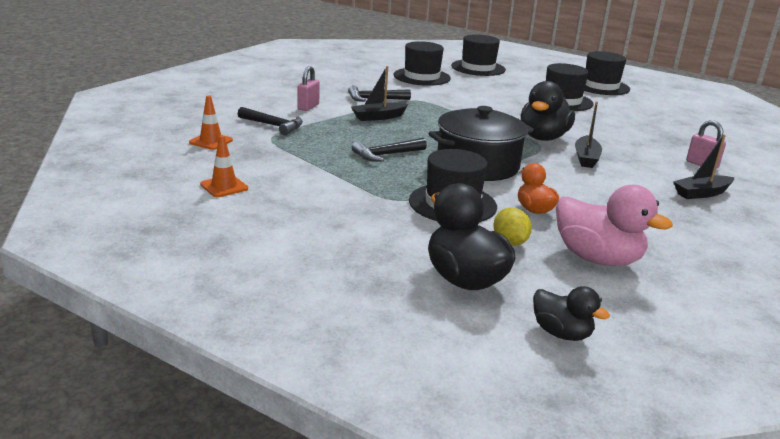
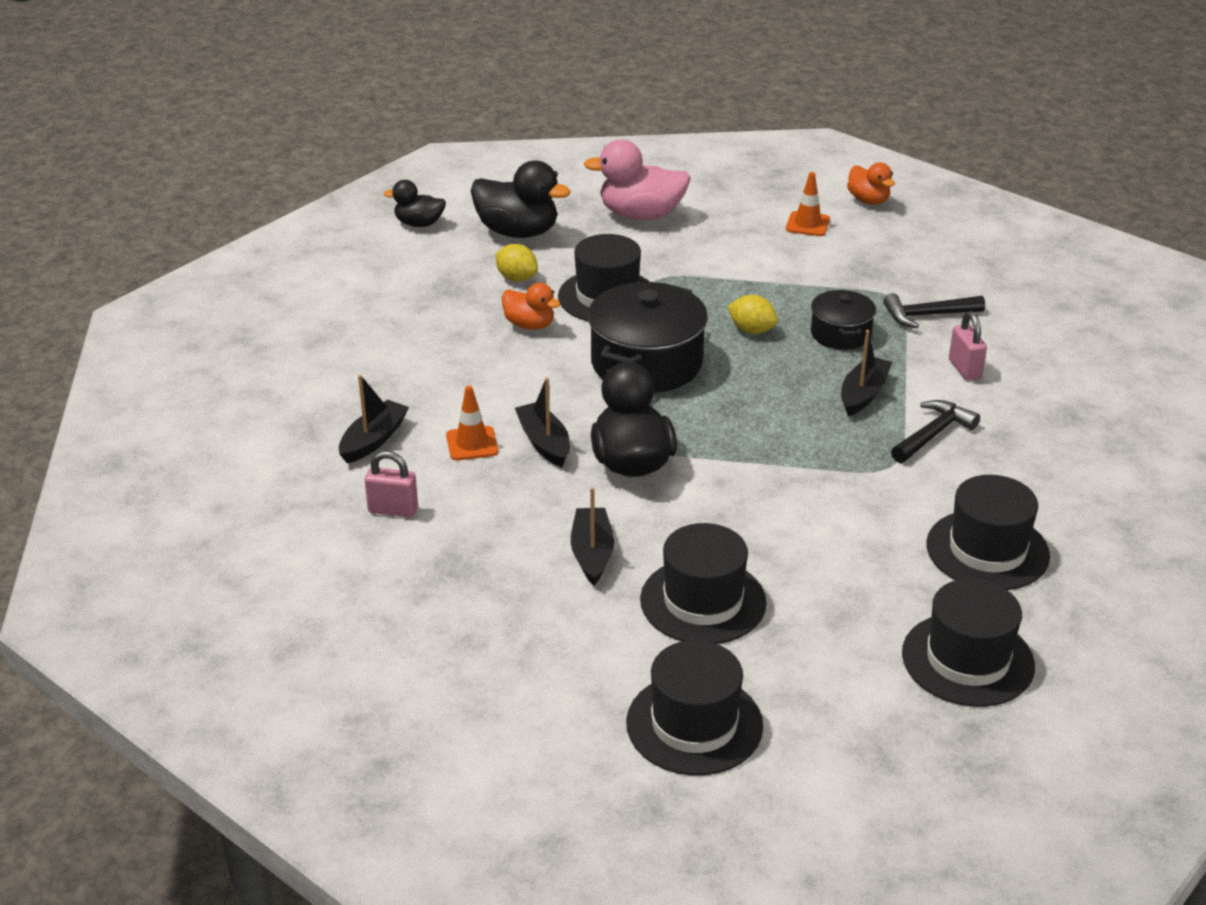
camera: 145 degrees right, 10 degrees up
orange traffic cone [189,95,233,150] -> orange traffic cone moved to [446,386,498,460]
black hammer [352,138,427,162] -> yellow lemon [727,295,778,334]
pink duck [556,185,673,266] -> pink duck moved to [584,140,691,220]
none -> black boat [571,487,614,585]
none -> black pot [811,290,876,350]
none -> orange duck [847,162,895,205]

